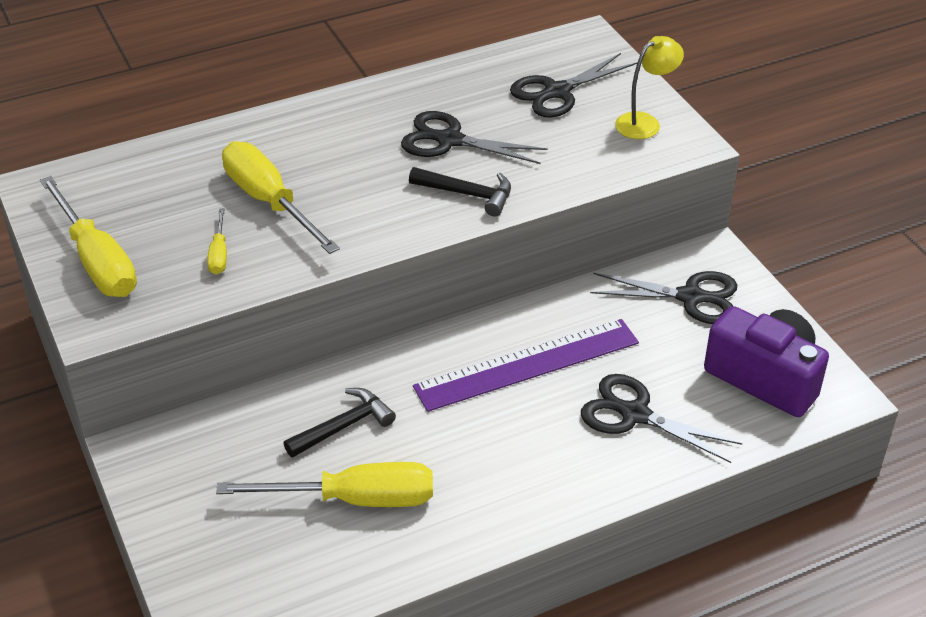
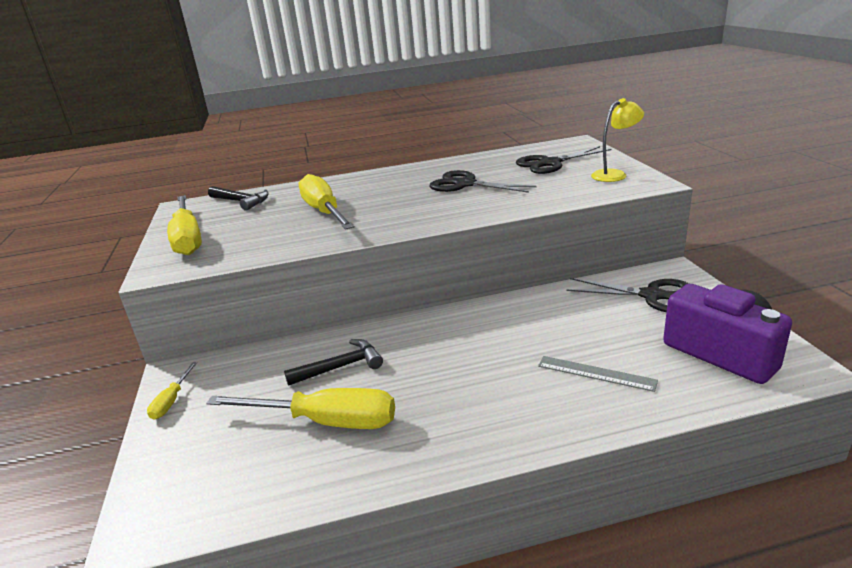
camera: 15 degrees right, 15 degrees down
yellow screwdriver [207,208,227,274] -> yellow screwdriver moved to [147,362,197,420]
black hammer [409,167,511,217] -> black hammer moved to [208,186,269,211]
purple ruler [413,319,639,412] -> none
black scissors [581,374,742,463] -> grey ruler [538,356,658,392]

